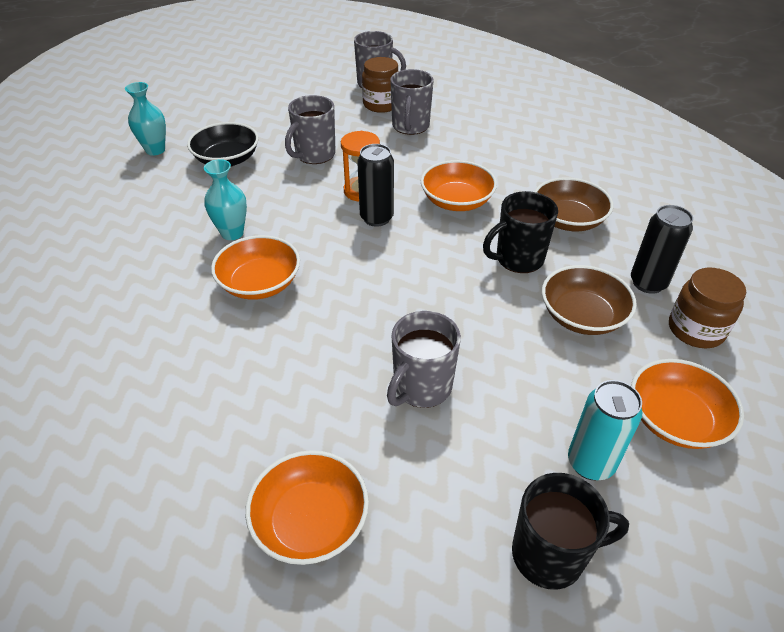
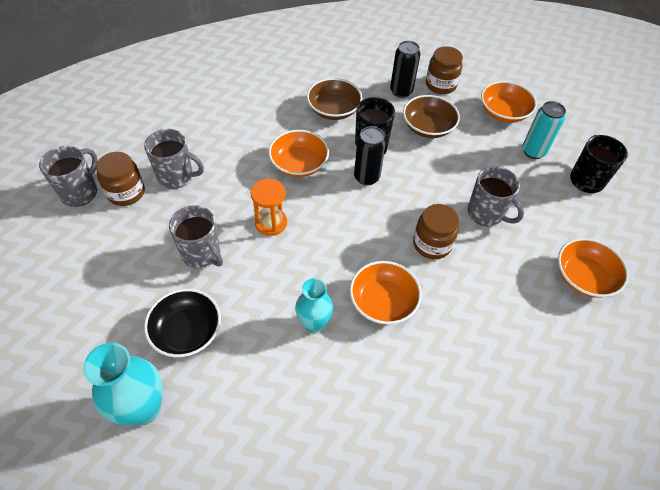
camera: 85 degrees left, 10 degrees up
turquoise vase [125,82,166,156] -> turquoise vase [83,343,163,426], size x1.53
black can [357,144,394,227] -> black can moved to [354,126,386,186]
none -> brown jar [413,204,459,259]

